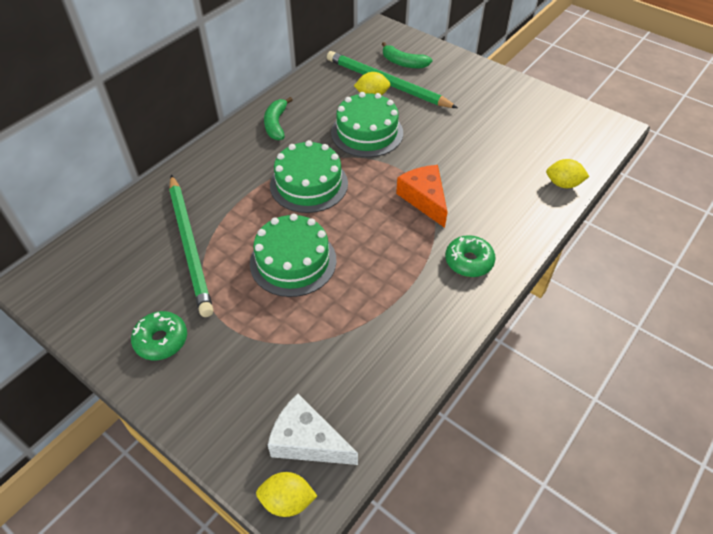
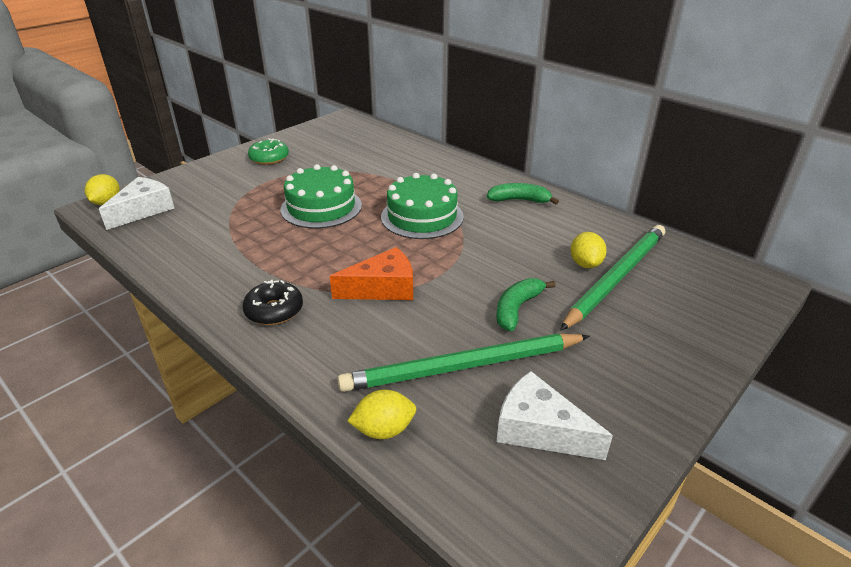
camera: 95 degrees right, 15 degrees down
green pencil [169,175,213,317] -> green pencil moved to [337,334,590,392]
green cake [331,92,403,157] -> none
green banana [382,42,433,69] -> green banana moved to [496,278,556,331]
green donut [445,235,495,277] -> black donut [242,280,303,325]
yellow lemon [546,159,590,188] -> yellow lemon turned 60 degrees clockwise [348,390,416,439]
none -> white cheese [497,371,613,460]

